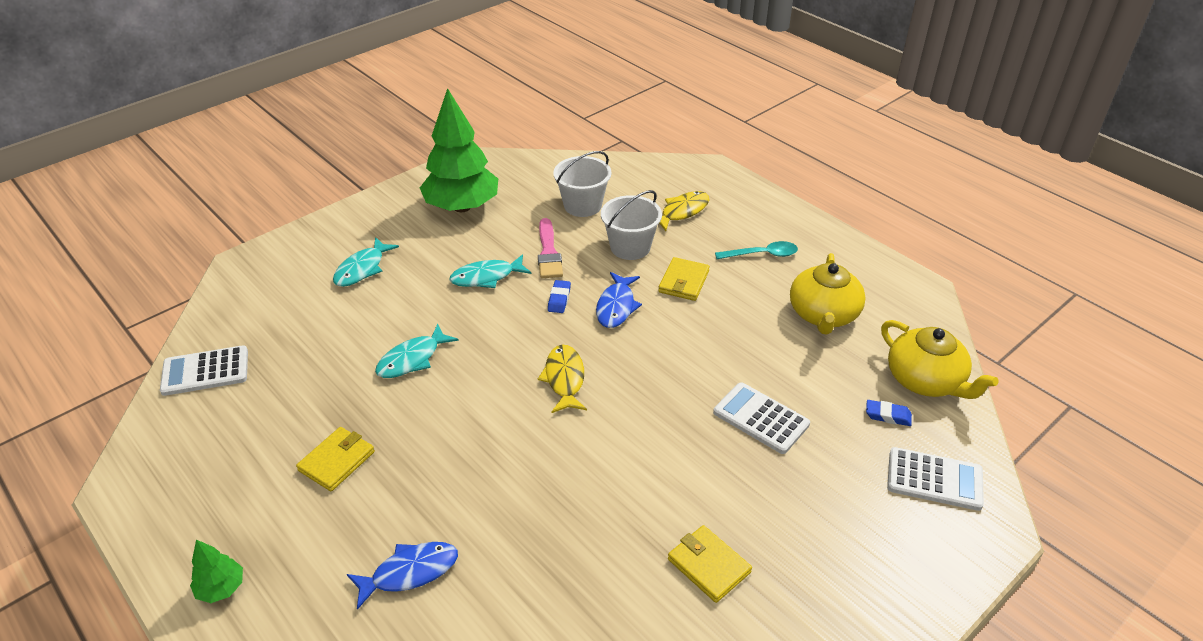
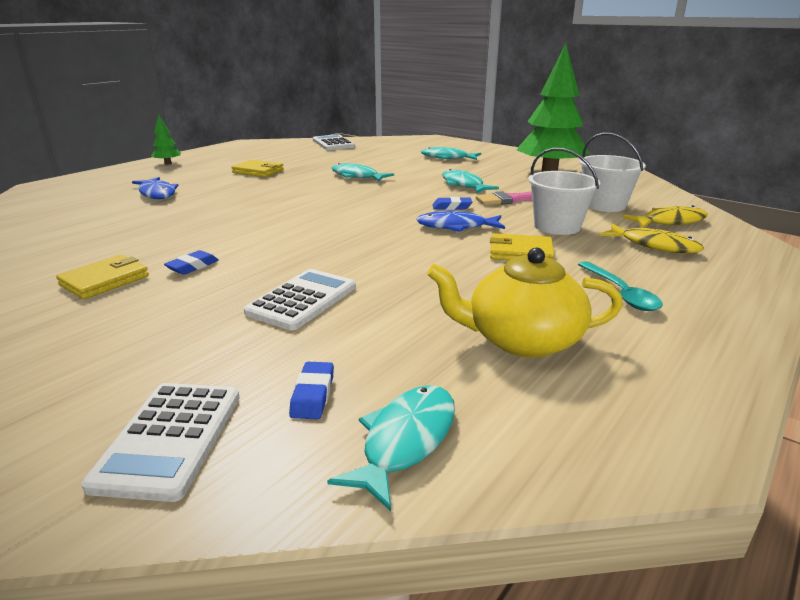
camera: 80 degrees right, 15 degrees down
yellow fish [538,344,587,413] -> yellow fish moved to [623,205,708,228]
yellow teapot [881,320,998,399] -> turquoise fish [327,385,455,511]
none -> blue eraser [164,250,219,275]

